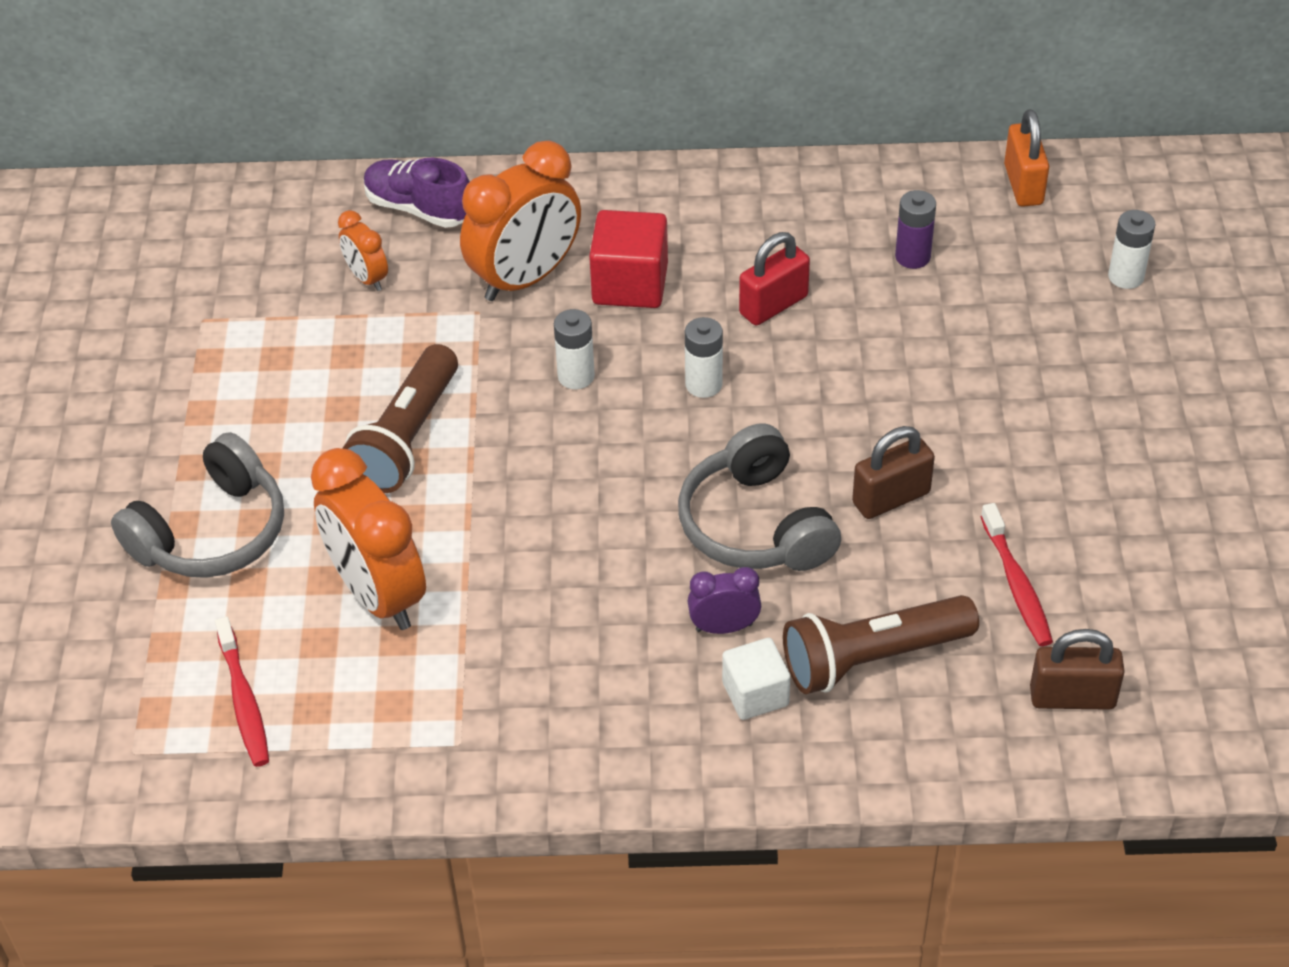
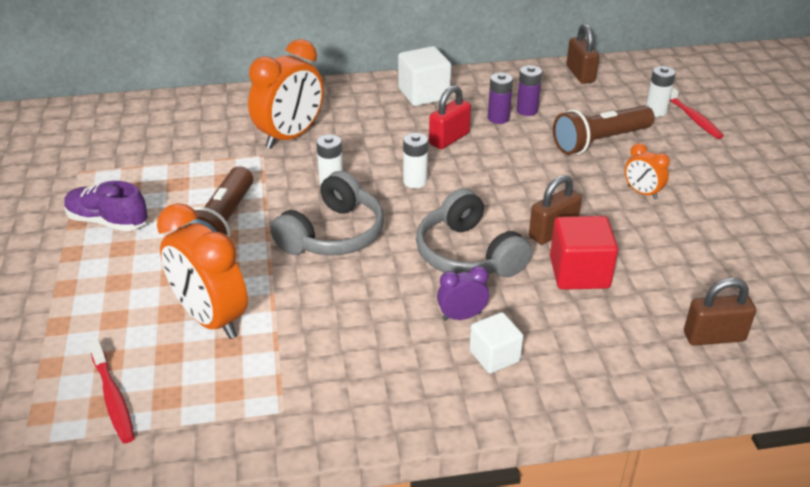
camera: 10 degrees left, 10 degrees down
grey headphones [111,432,284,578] -> grey headphones moved to [270,171,384,256]
orange clock [338,210,388,291] -> orange clock moved to [625,143,670,200]
purple shoe [364,158,470,228] -> purple shoe moved to [64,181,148,231]
red cube [589,210,668,308] -> red cube moved to [550,216,618,290]
brown flashlight [783,595,979,694] -> brown flashlight moved to [553,105,654,155]
red toothbrush [981,503,1053,646] -> red toothbrush moved to [670,87,724,139]
orange padlock [1004,109,1049,207] -> brown padlock [566,24,599,84]
none -> white cube [398,46,451,106]
none -> purple battery [488,73,513,124]

